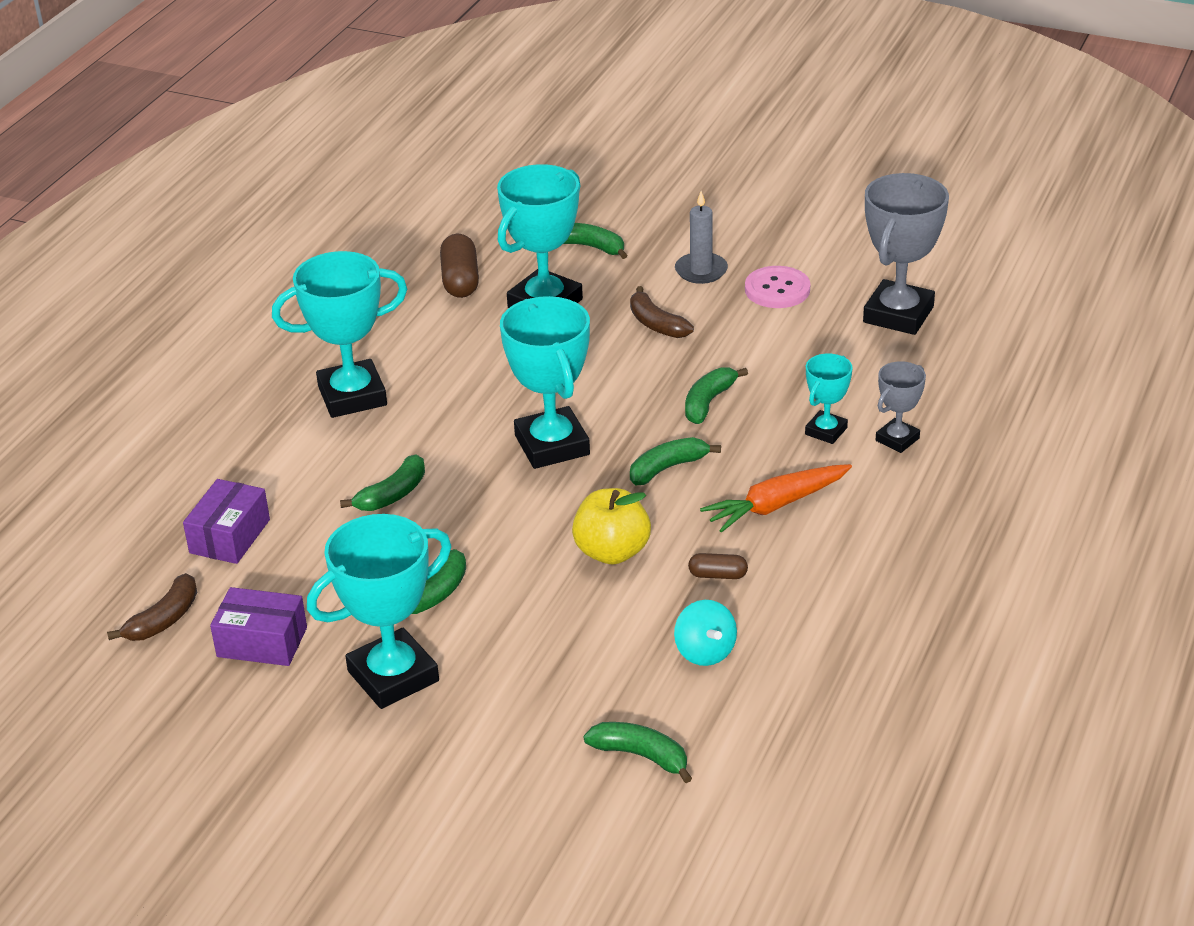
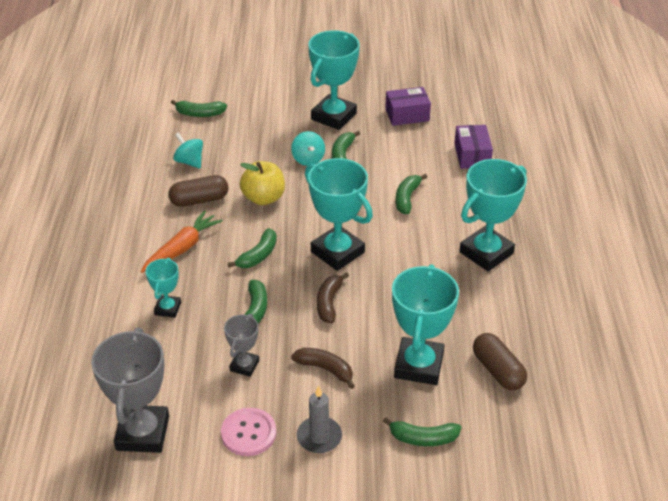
camera: 155 degrees right, 5 degrees up
brown banana [107,573,197,641] -> brown banana moved to [317,272,349,323]
brown capsule [688,553,748,579] -> brown capsule [168,175,228,207], size x1.78
grey trophy [876,361,926,453] -> grey trophy moved to [224,314,259,377]
none -> turquoise spinning top [291,131,325,166]

